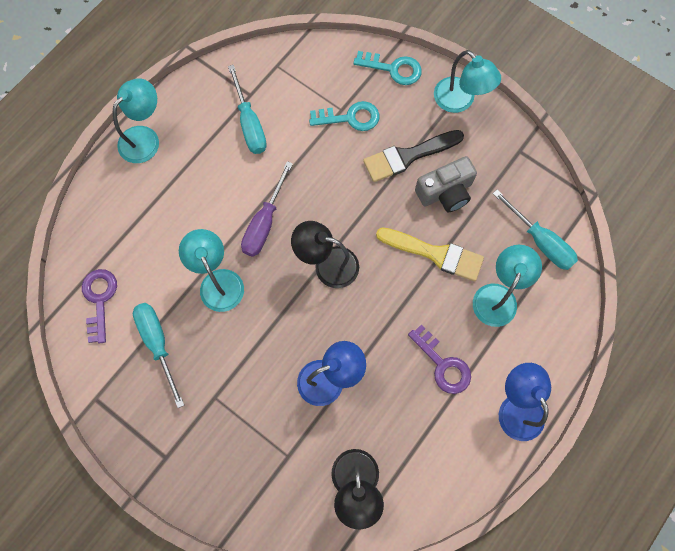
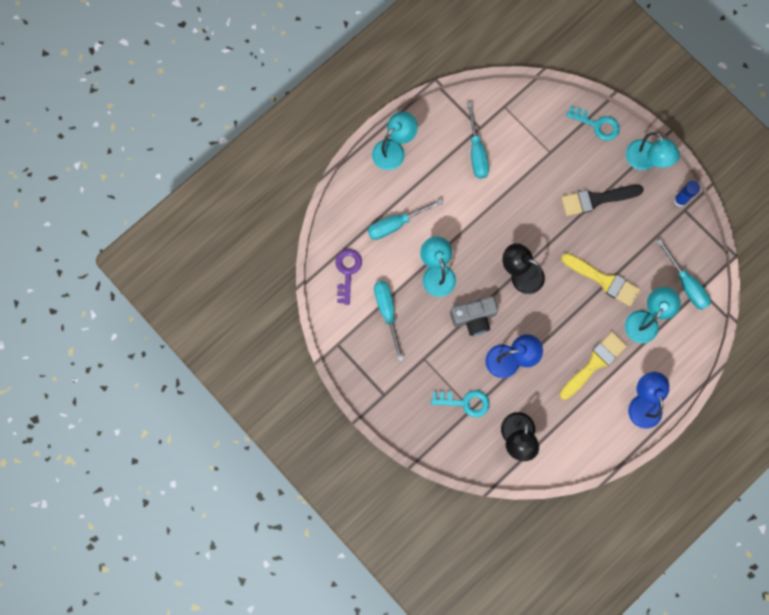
camera: 10 degrees right, 5 degrees up
purple screwdriver [241,161,293,257] -> none
turquoise key [309,101,379,131] -> turquoise key moved to [431,390,490,417]
purple key [408,325,471,394] -> yellow brush [559,331,627,400]
grey camera [415,156,477,212] -> grey camera moved to [450,296,498,336]
none -> turquoise screwdriver [368,199,443,240]
none -> blue glue stick [674,181,700,207]

